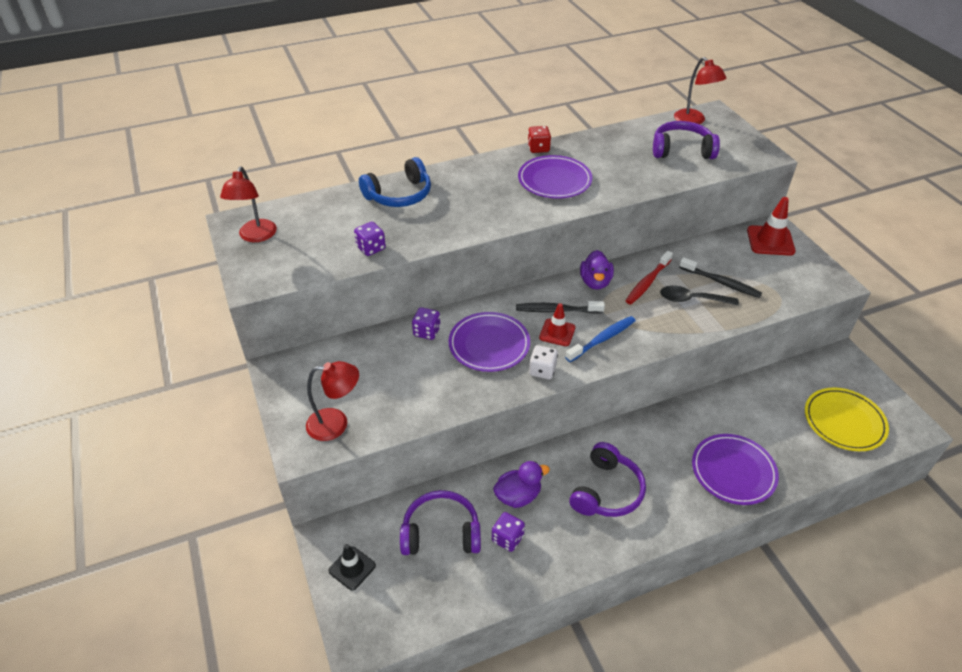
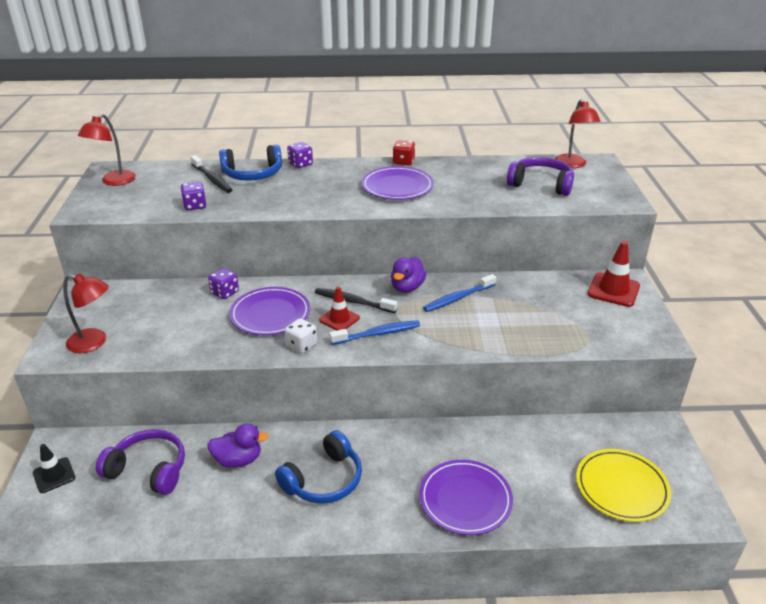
camera: 20 degrees right, 10 degrees down
purple dice [492,512,525,552] -> purple dice moved to [287,142,313,168]
purple headphones [569,442,646,517] -> blue headphones [275,430,362,504]
red toothbrush [626,251,673,304] -> blue toothbrush [423,274,496,312]
black spoon [660,286,739,306] -> none
black toothbrush [679,257,762,298] -> black toothbrush moved to [190,155,232,193]

